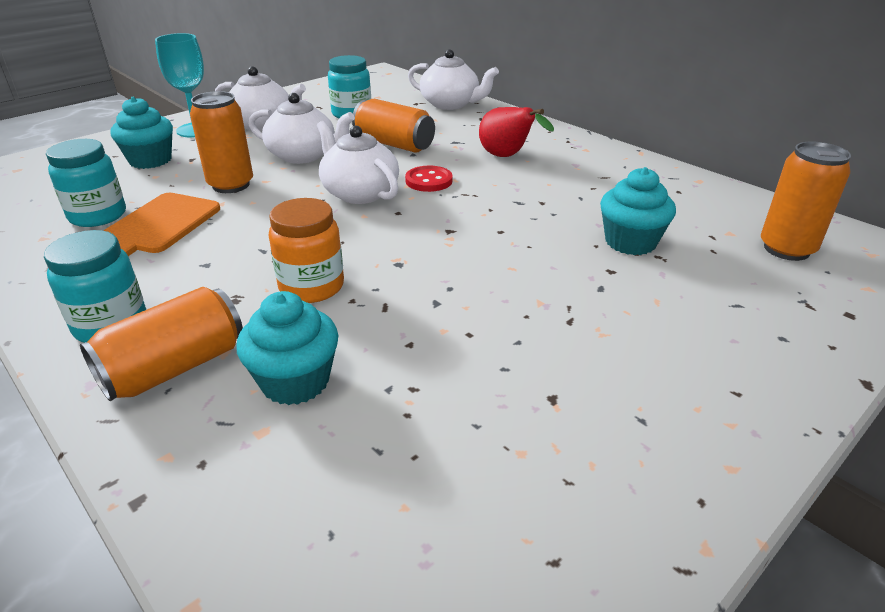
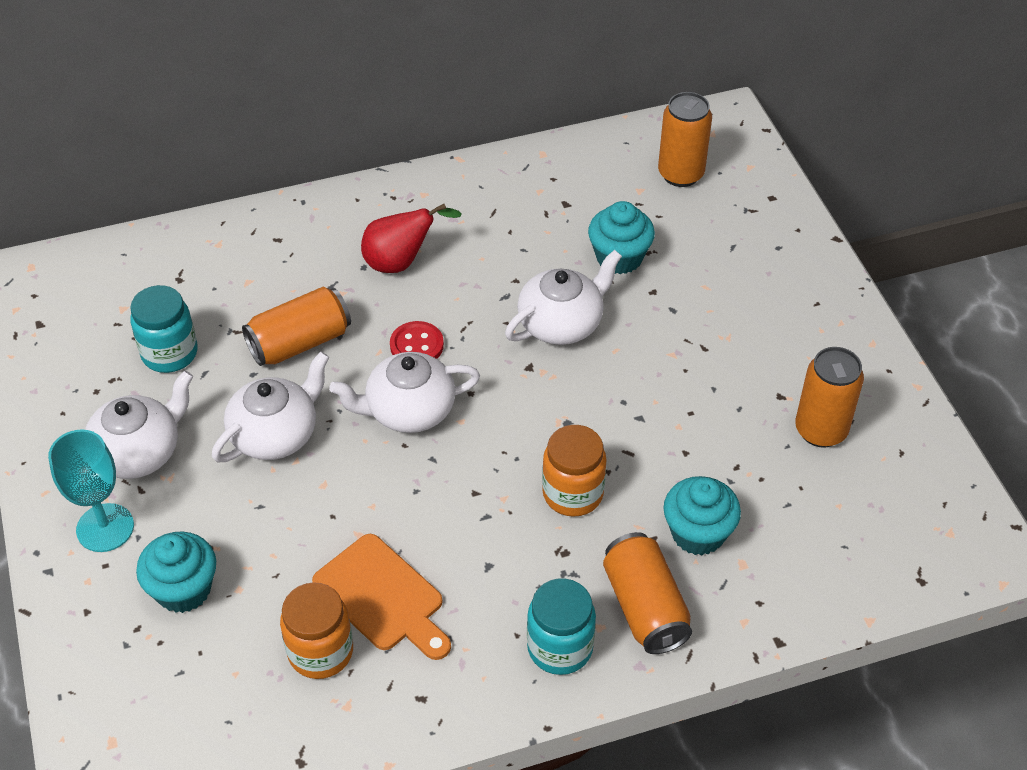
camera: 65 degrees left, 15 degrees up
turquoise jar [46,139,126,227] -> orange jar [280,582,353,679]
orange can [190,91,253,193] -> orange can moved to [795,347,864,448]
white teapot [408,49,499,110] -> white teapot moved to [505,250,622,345]

